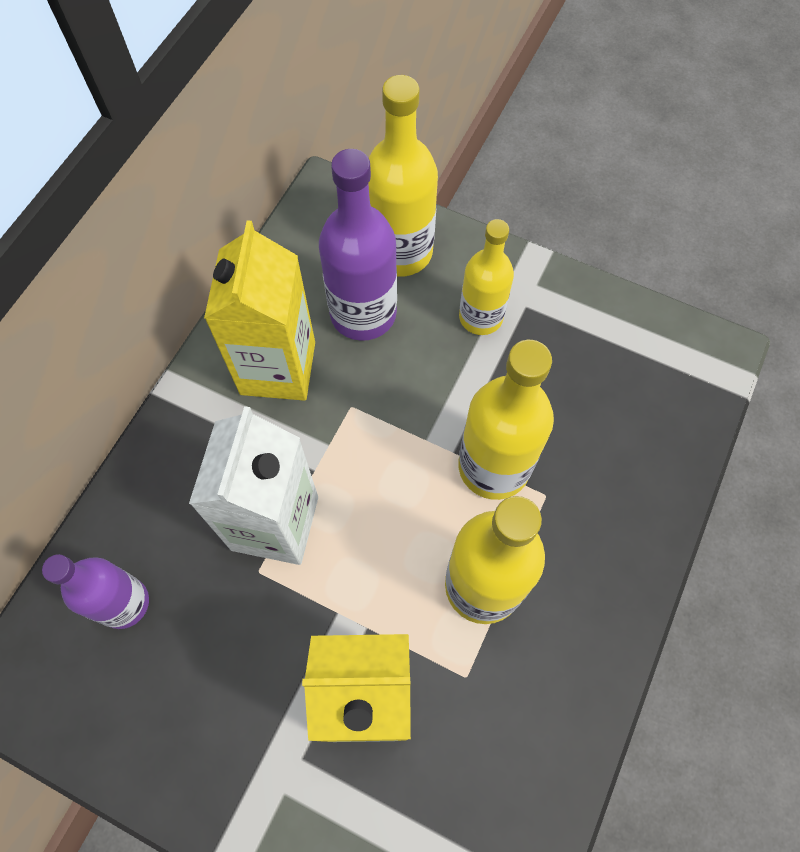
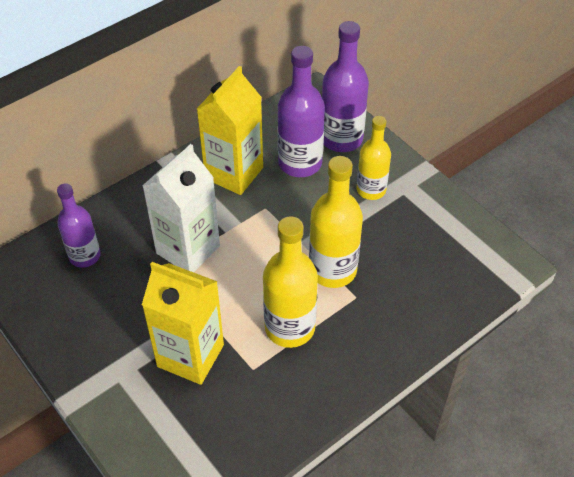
camera: 25 degrees right, 15 degrees down
yellow bottle [368,75,438,277] -> purple bottle [322,21,369,152]

